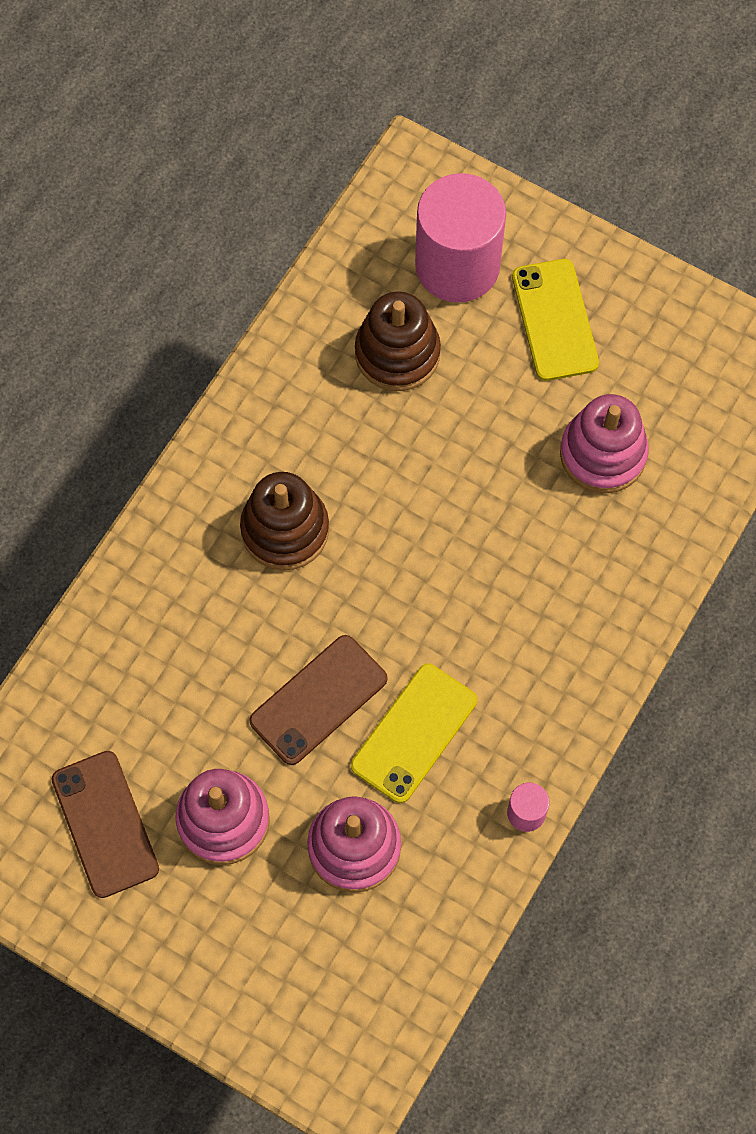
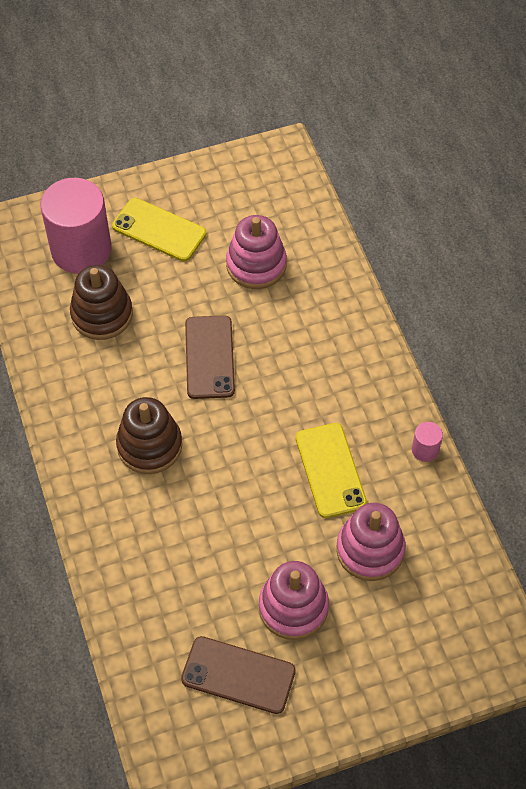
camera: 50 degrees left, 10 degrees down
brown phone [249,635,387,765] -> brown phone moved to [185,315,235,399]

